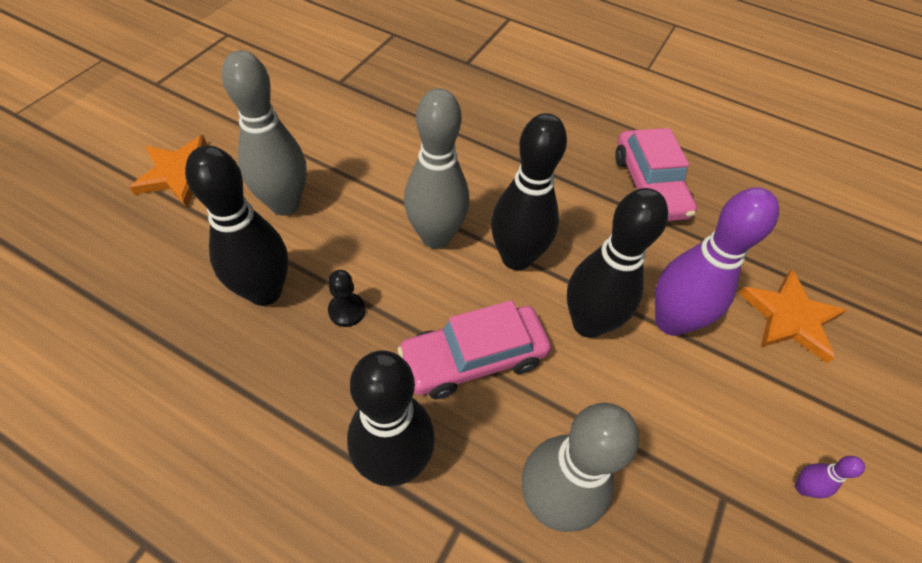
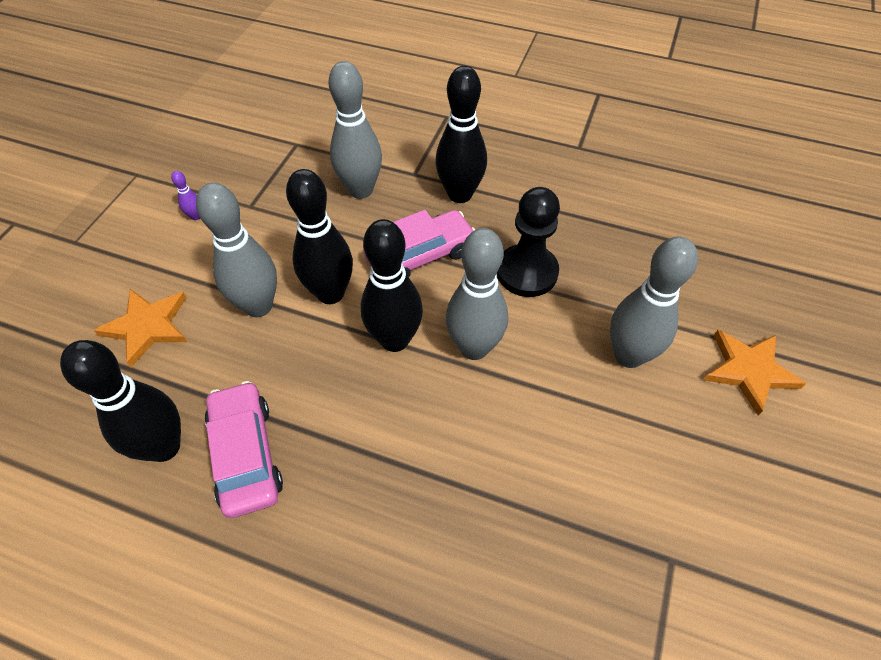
camera: 175 degrees right, 0 degrees up
black bowling pin [185,146,288,306] -> black bowling pin moved to [60,340,181,462]
black pawn [328,270,365,327] -> black pawn [497,187,560,297], size x2.09
purple bowling pin [655,187,779,336] -> grey bowling pin [196,183,277,317]

